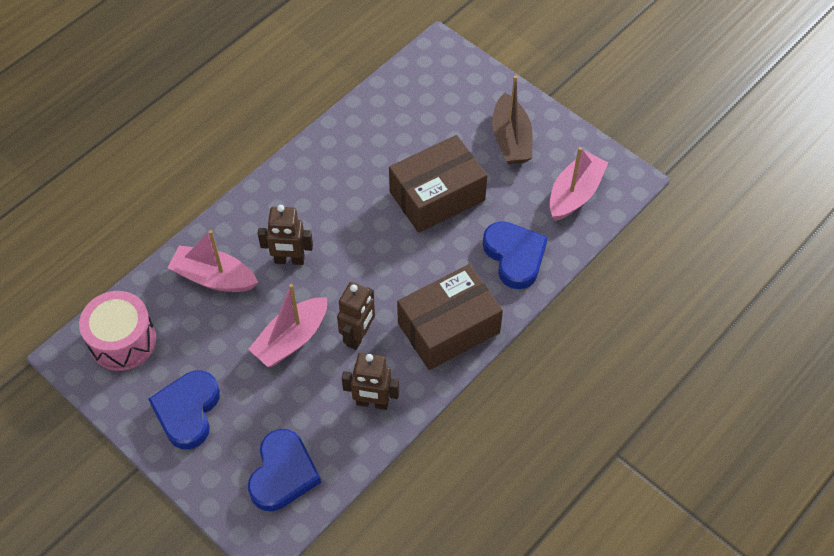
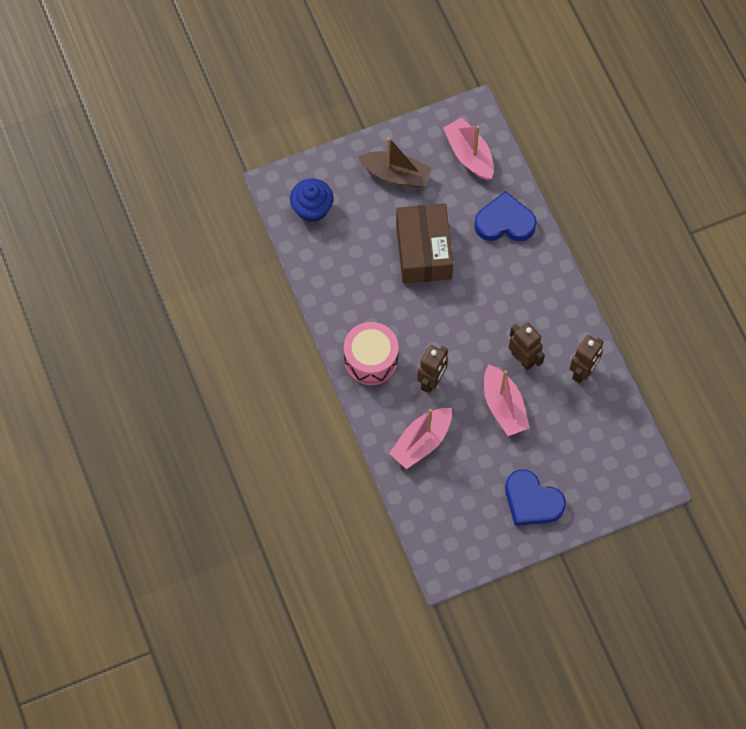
camera: 65 degrees left, 10 degrees up
pink drum [79,291,156,371] -> pink drum moved to [344,322,399,385]
blue heart [248,429,321,511] -> none
brown box [397,264,503,370] -> none
none -> blue cupcake [290,178,334,222]

